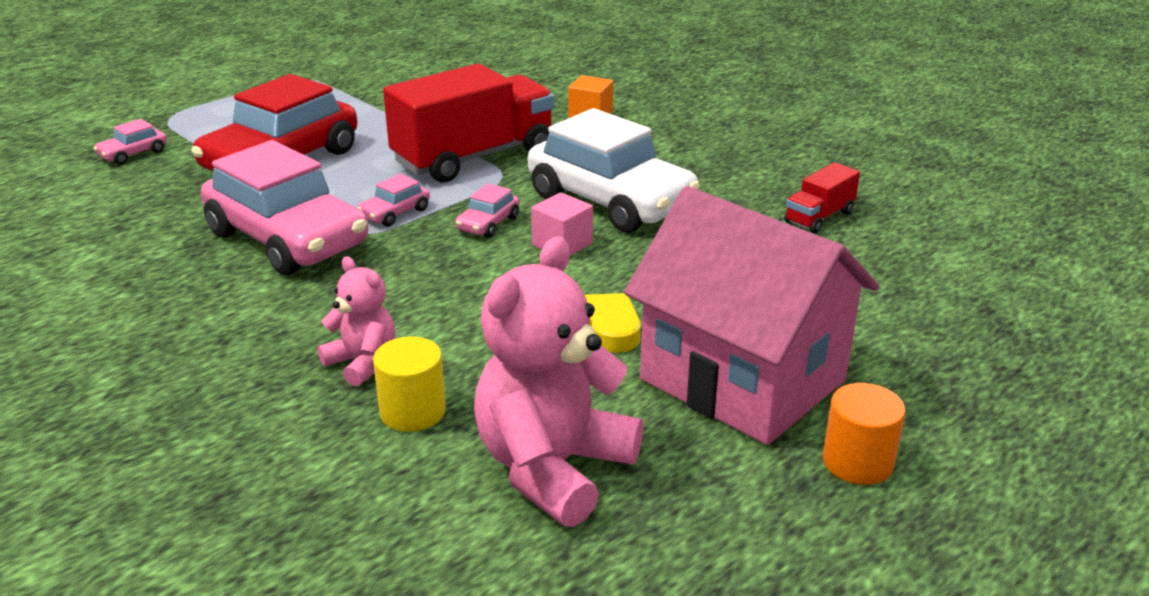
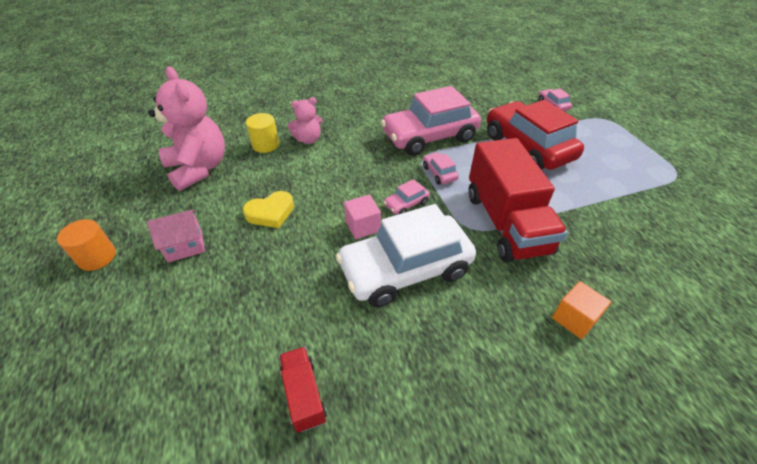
camera: 115 degrees right, 15 degrees up
pink car [455,183,519,238] -> pink car turned 90 degrees counterclockwise [384,179,430,214]
pink house [624,186,879,445] -> pink house [147,210,205,262], size x0.42

